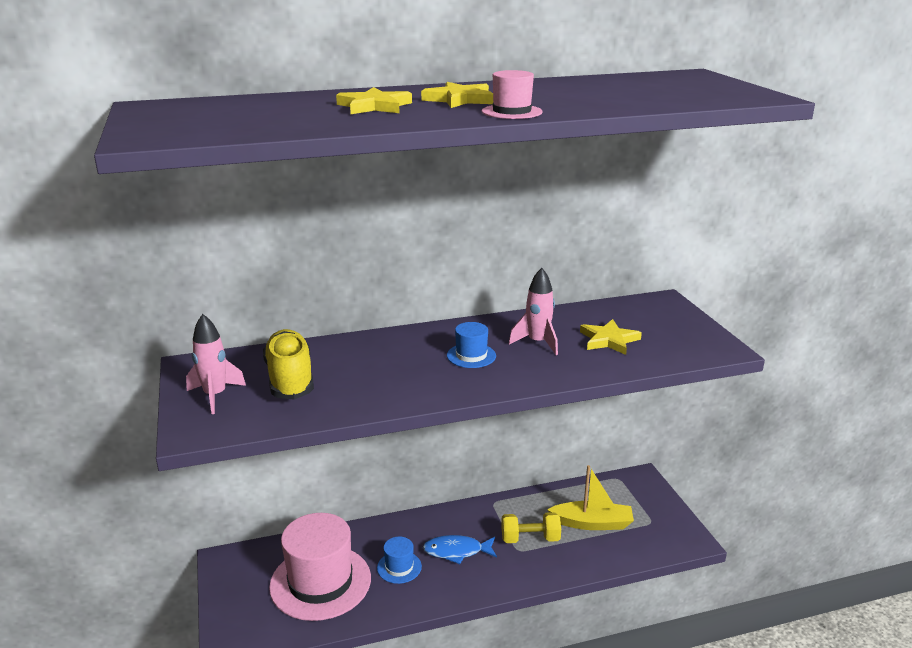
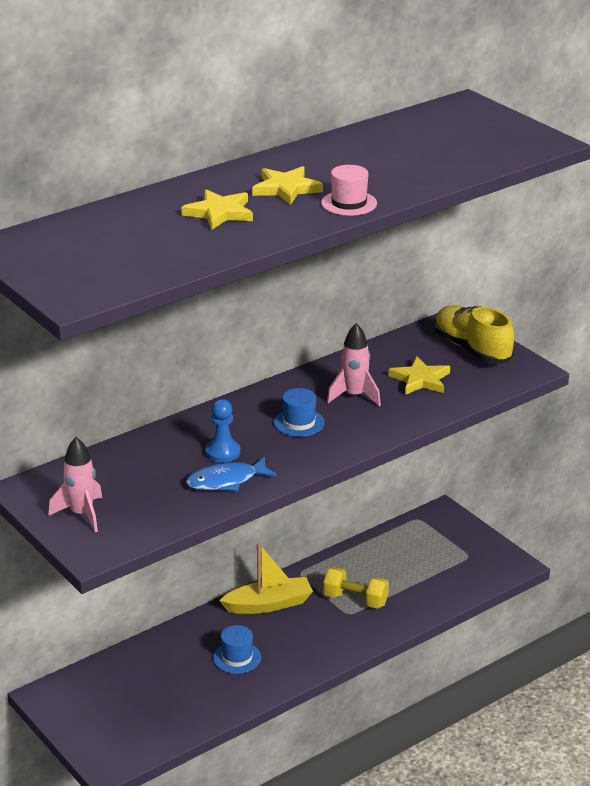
camera: 20 degrees left, 5 degrees up
yellow shoe [263,329,314,400] -> yellow shoe moved to [434,305,514,364]
pink hat [269,513,371,621] -> none
blue fish [423,535,497,564] -> blue fish moved to [186,457,277,491]
yellow dumbbell [501,512,561,543] -> yellow dumbbell turned 45 degrees clockwise [323,567,389,609]
yellow boat [547,465,634,530] -> yellow boat moved to [219,543,313,614]
none -> blue pawn [206,399,240,463]

